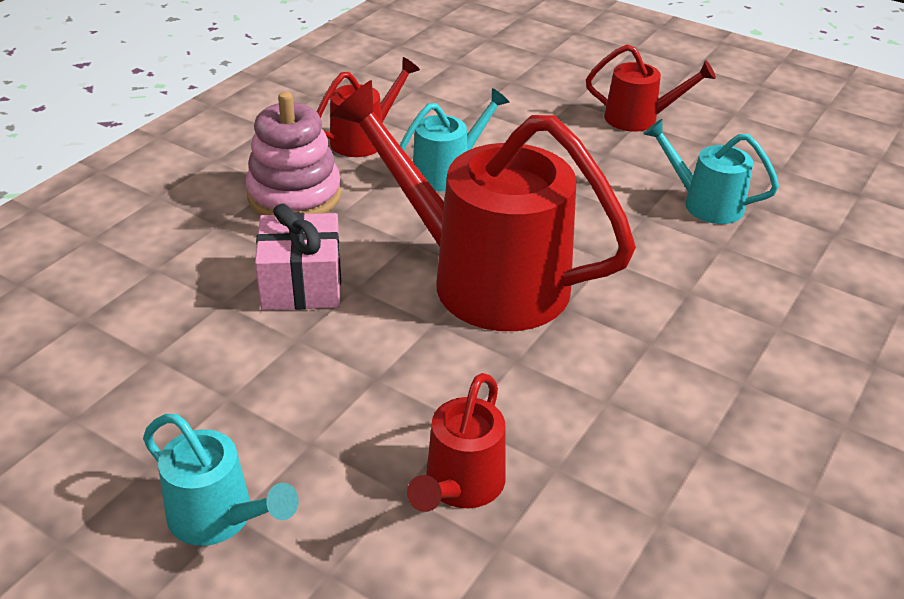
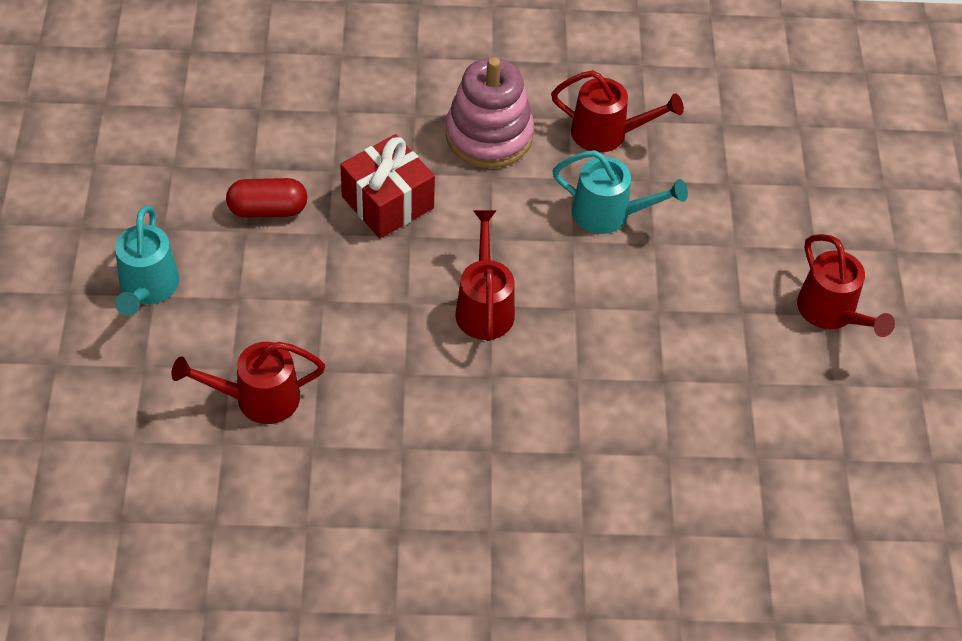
camera: 55 degrees right, 15 degrees up
pink gift [255,203,341,310] -> red gift [340,134,435,238]
red watering can [330,80,636,331] -> red watering can [455,210,515,341], size x0.48
turquoise watering can [644,119,779,224] -> none
none -> red capsule [226,178,307,218]

